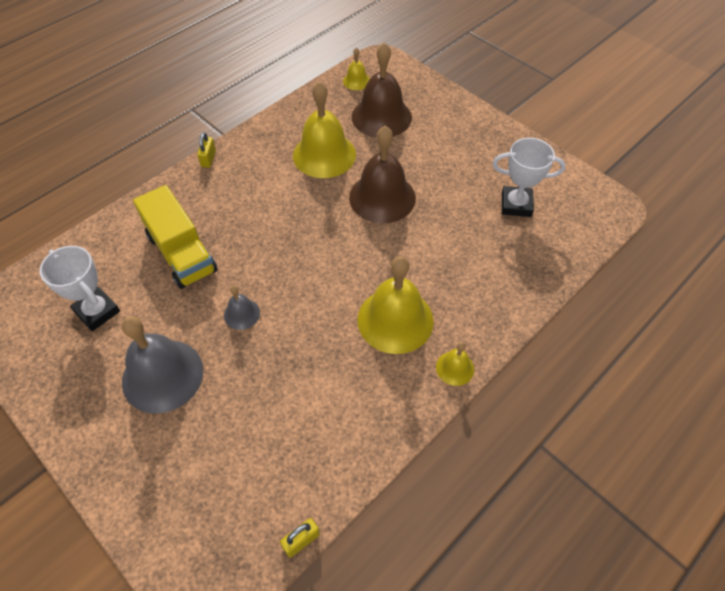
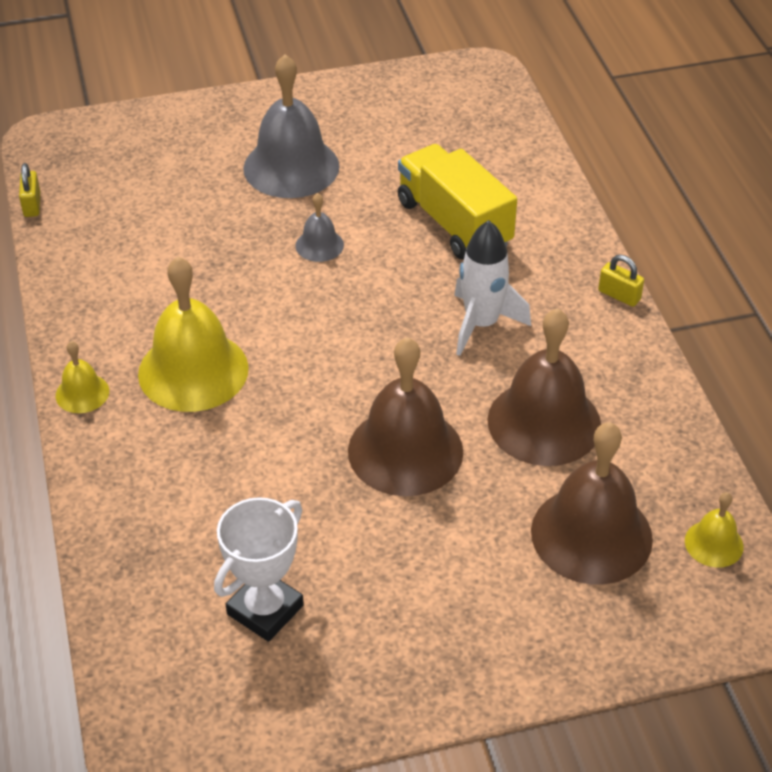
camera: 120 degrees right, 10 degrees down
white trophy [40,246,120,331] -> none
yellow truck [133,185,218,289] -> yellow truck turned 60 degrees clockwise [398,144,517,259]
yellow bell [293,81,356,178] -> brown bell [487,308,601,466]
none -> white rocket [454,220,531,356]

